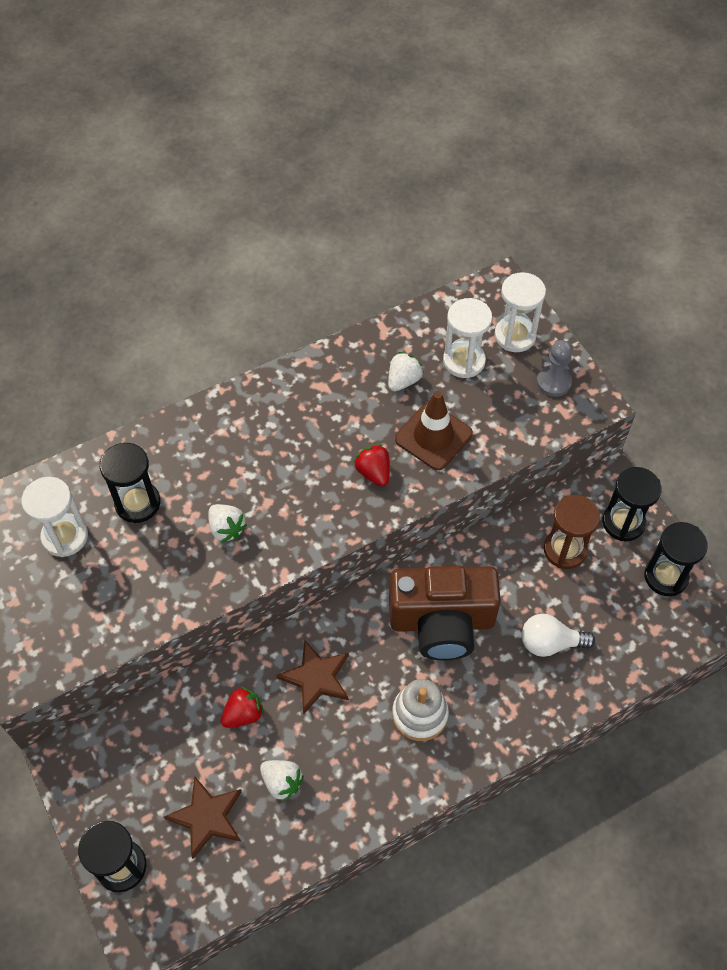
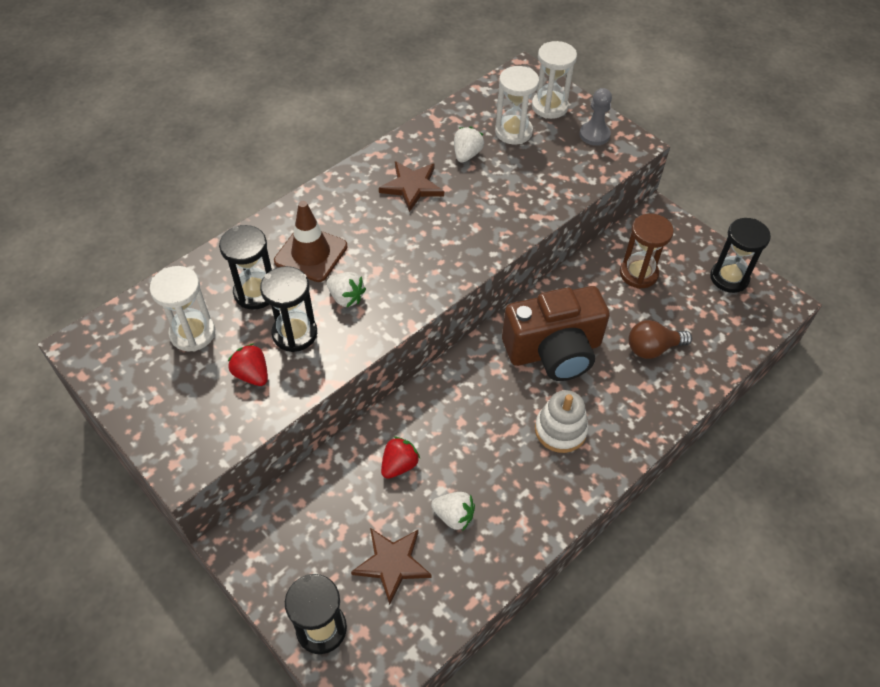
camera: 15 degrees left, 5 degrees down
brown star [276,641,349,715] -> brown star moved to [379,161,444,212]
red strawberry [354,444,390,486] -> red strawberry moved to [228,343,268,386]
brown traffic cone [395,391,473,470] -> brown traffic cone moved to [274,201,347,282]
white light bulb [522,614,595,657] -> brown light bulb [629,320,692,359]
black hourglass [603,467,662,541] -> black hourglass moved to [260,266,317,352]

